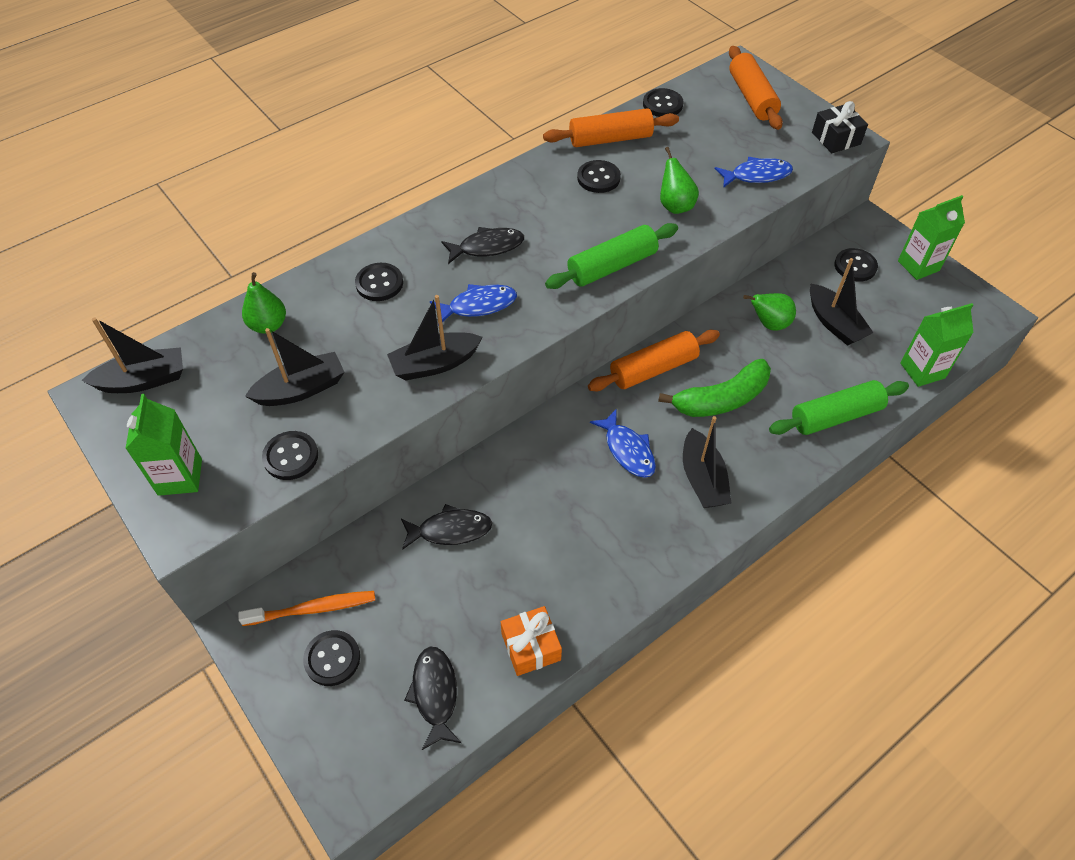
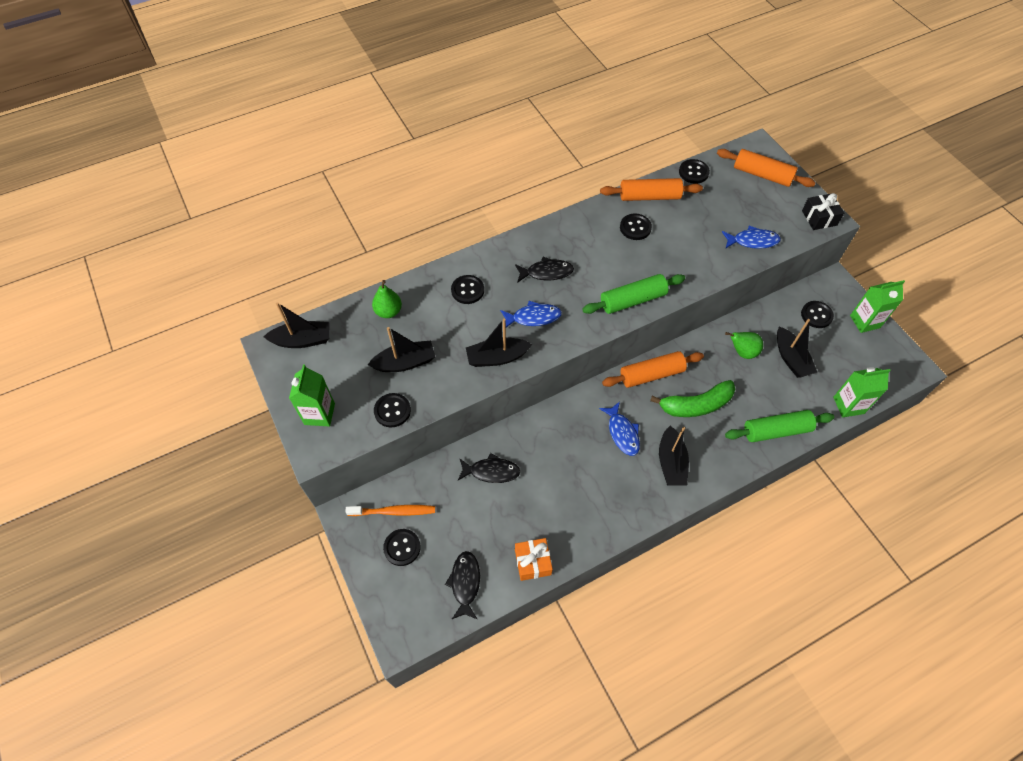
camera: 10 degrees right, 5 degrees up
green pear [660,147,699,214] -> none
orange rolling pin [729,46,783,130] -> orange rolling pin turned 60 degrees counterclockwise [717,149,816,187]

